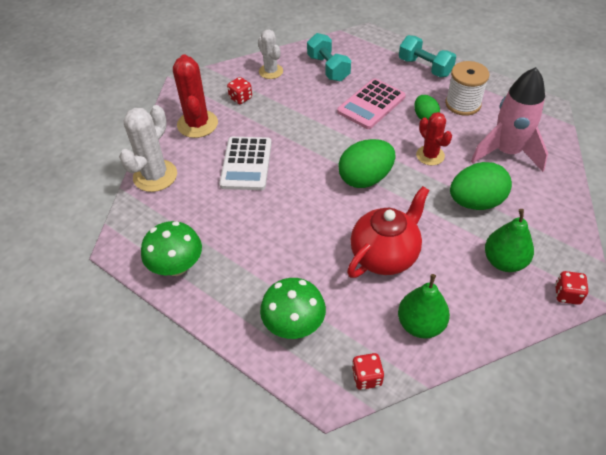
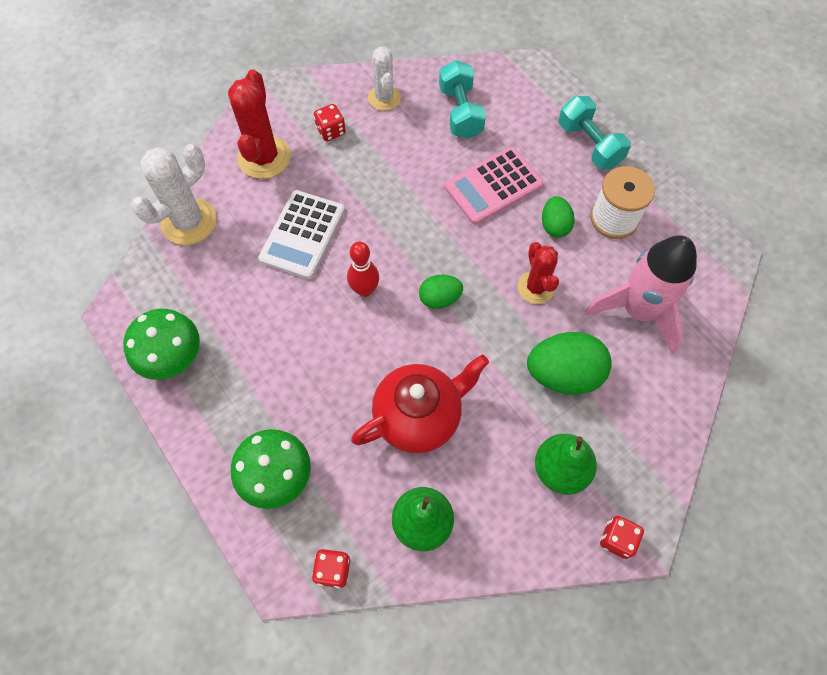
camera: 15 degrees right, 15 degrees up
green egg [338,139,395,188] -> green egg [419,275,463,309], size x0.57
none -> red bowling pin [347,241,379,297]

